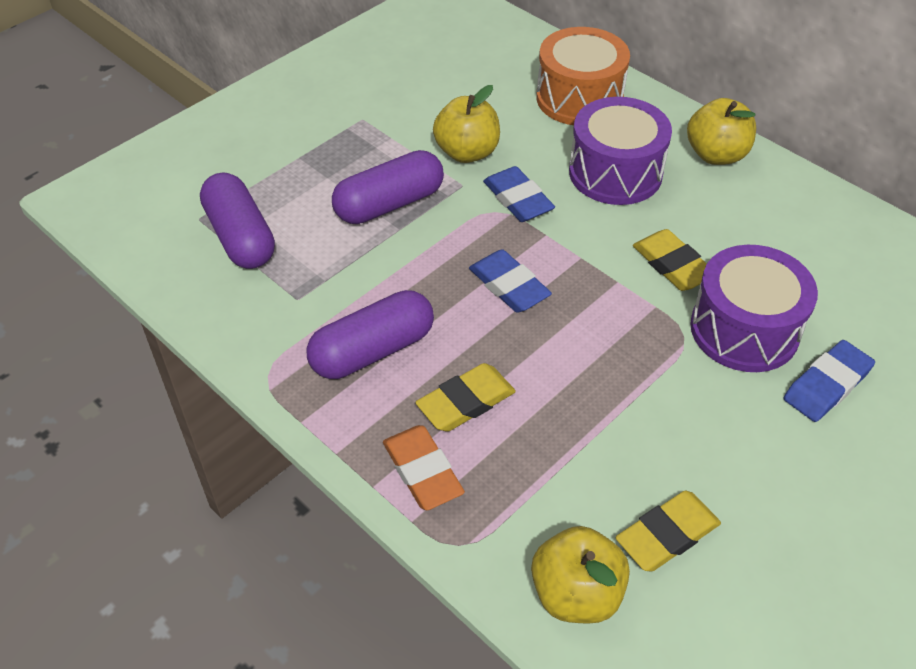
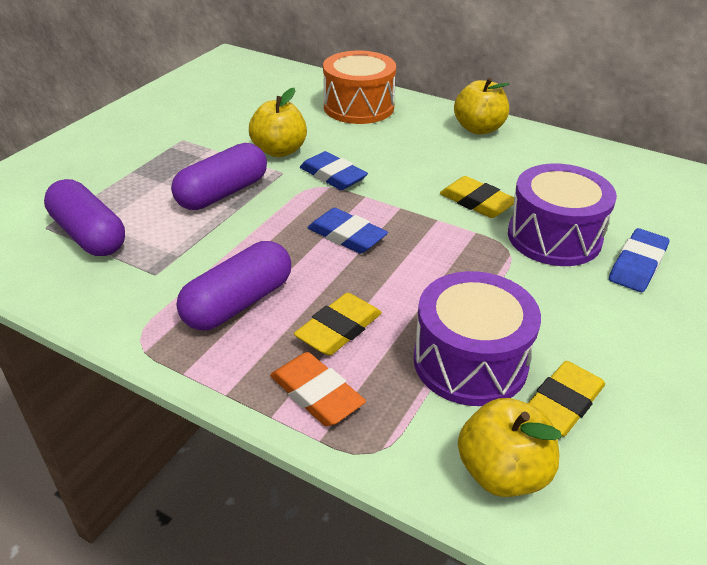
camera: 15 degrees left, 10 degrees down
purple drum [569,97,672,205] -> purple drum moved to [414,271,541,406]

